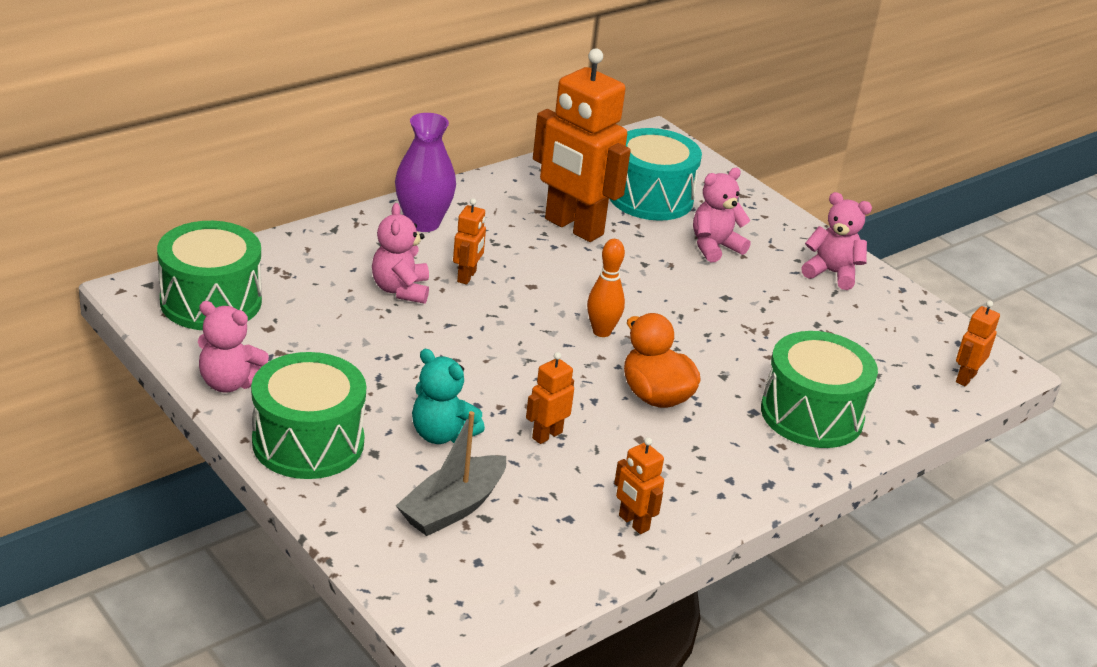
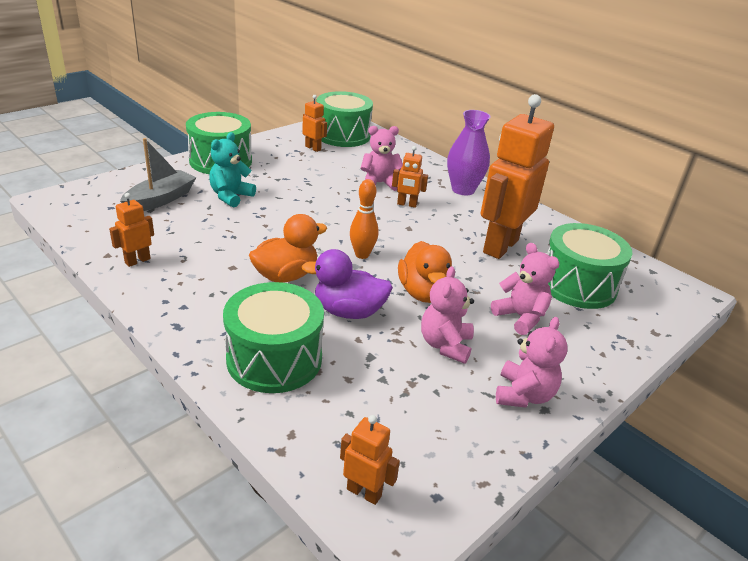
camera: 85 degrees right, 0 degrees up
pink teddy bear [198,301,269,392] -> pink teddy bear moved to [421,266,474,364]
grey boat [396,411,506,536] -> grey boat turned 90 degrees clockwise [120,138,196,211]
orange robot [526,352,574,444] -> orange robot moved to [302,95,327,152]
turquoise drum [609,128,702,221] -> green drum [547,223,633,309]
none -> purple duck [302,249,393,319]
none -> orange duck [398,241,452,303]

